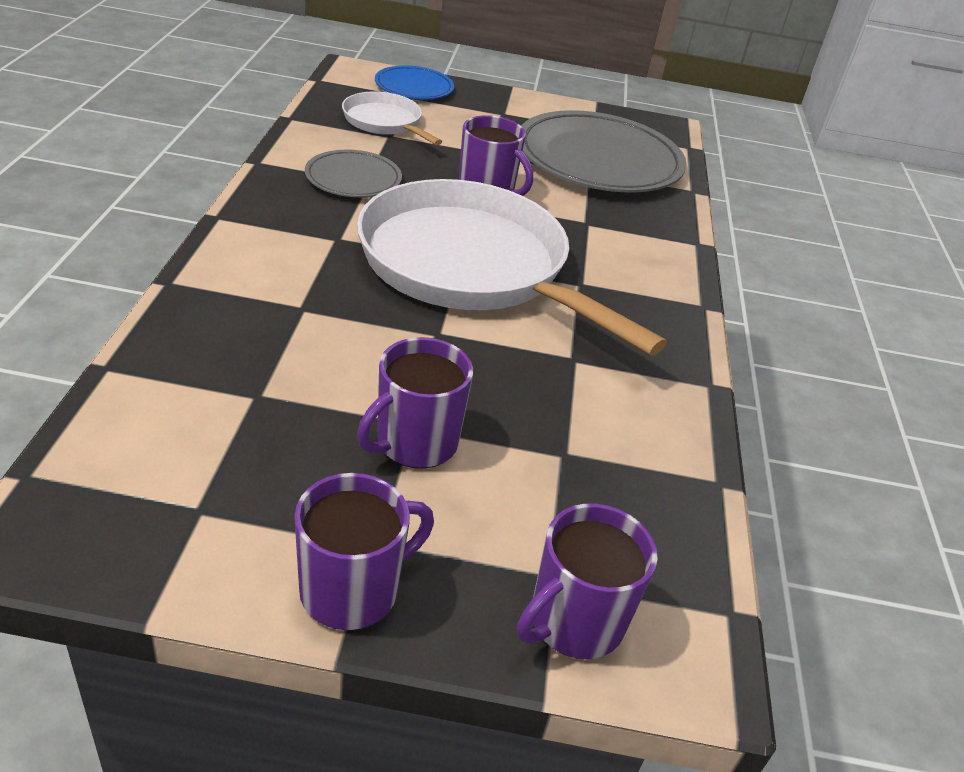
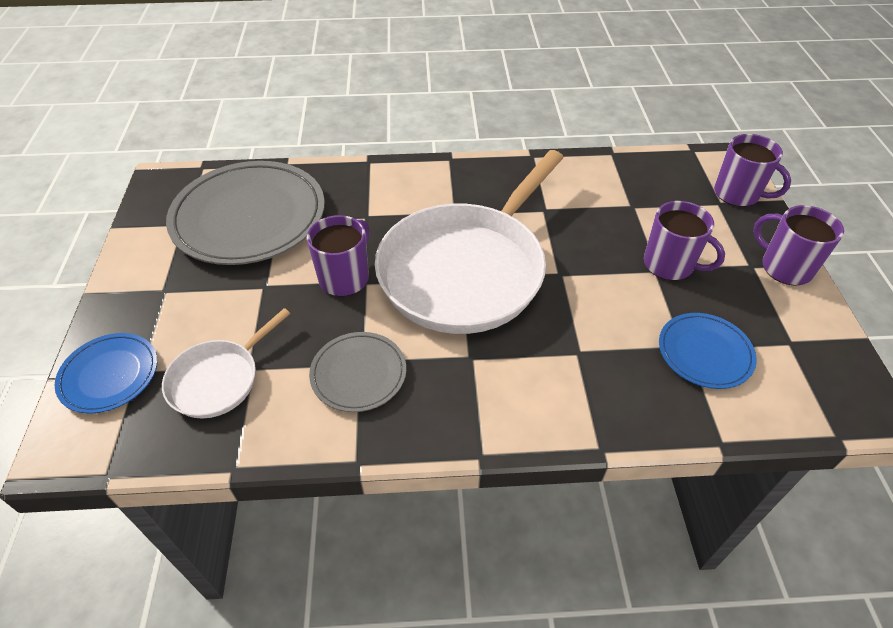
camera: 95 degrees left, 10 degrees up
none -> blue plate [659,313,757,389]

